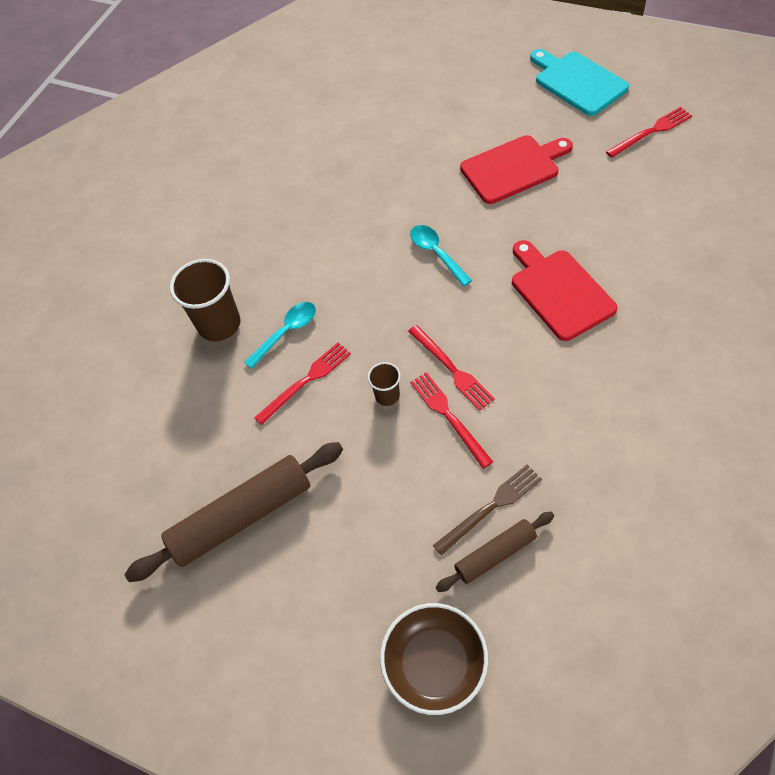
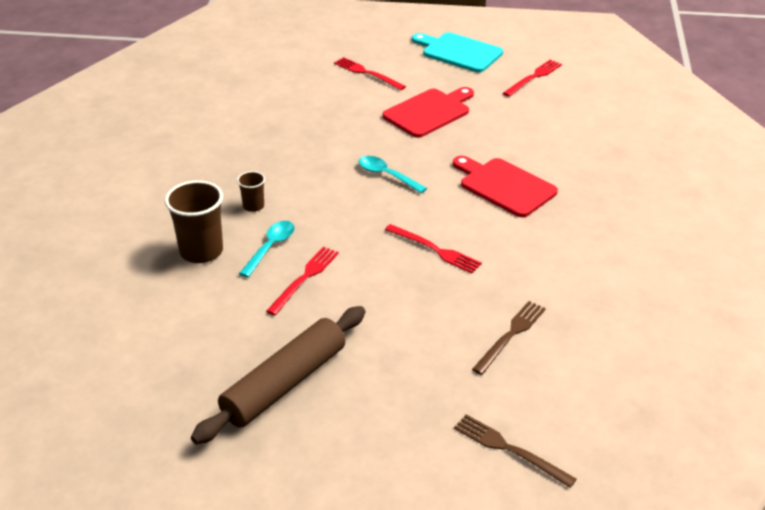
camera: 25 degrees left, 20 degrees down
brown cup [368,362,401,406] -> brown cup moved to [237,171,265,212]
brown bowl [380,603,488,715] -> brown fork [454,414,577,488]
red fork [410,372,493,469] -> red fork moved to [334,57,406,90]
brown rolling pin [436,512,554,592] -> none

